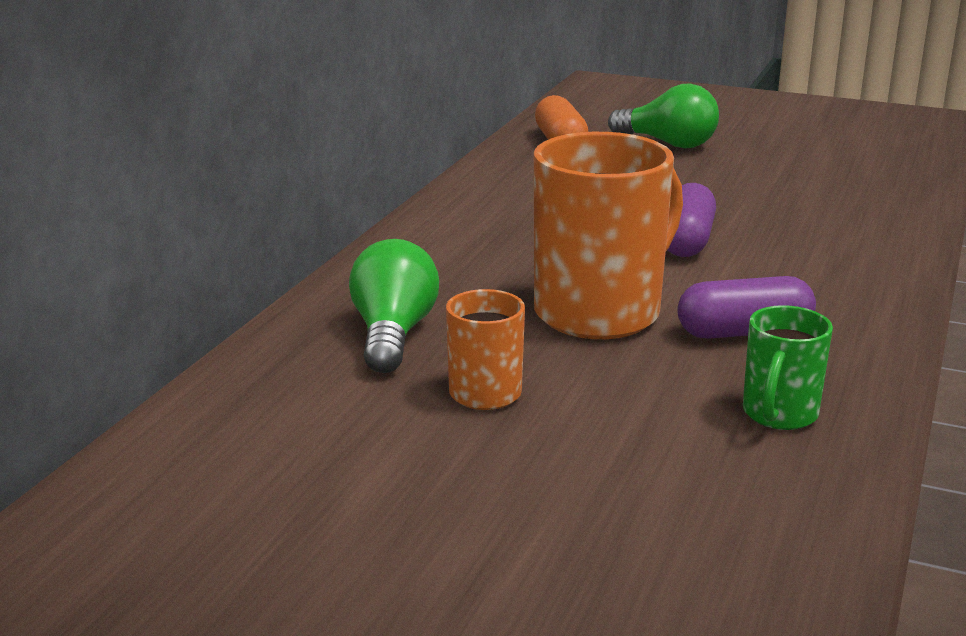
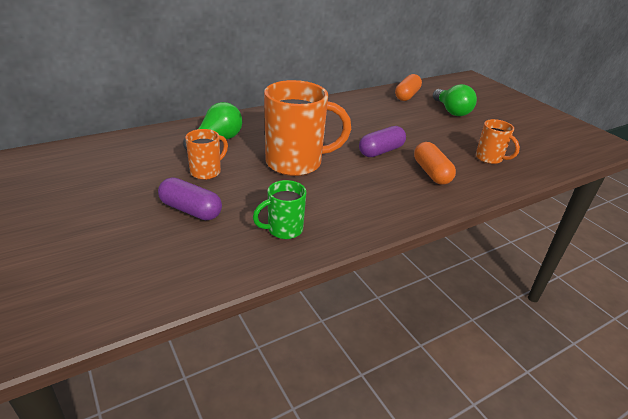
camera: 35 degrees right, 10 degrees up
purple capsule [677,276,816,339] -> purple capsule moved to [158,178,222,220]
none -> orange capsule [414,142,456,185]
none -> orange mug [476,119,520,164]

